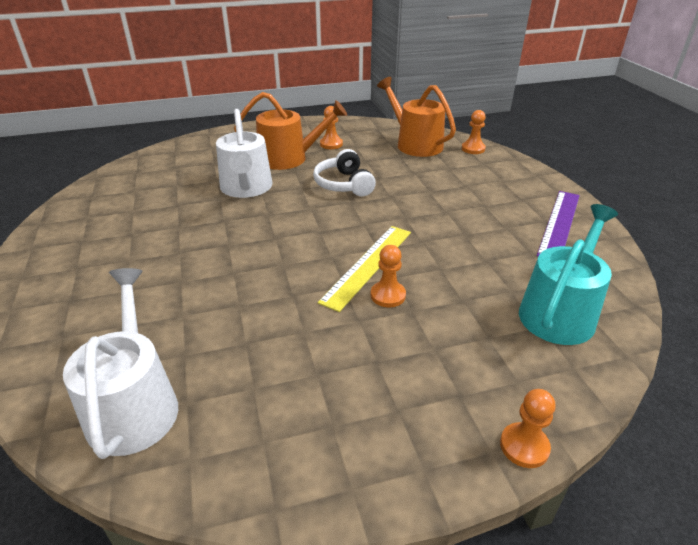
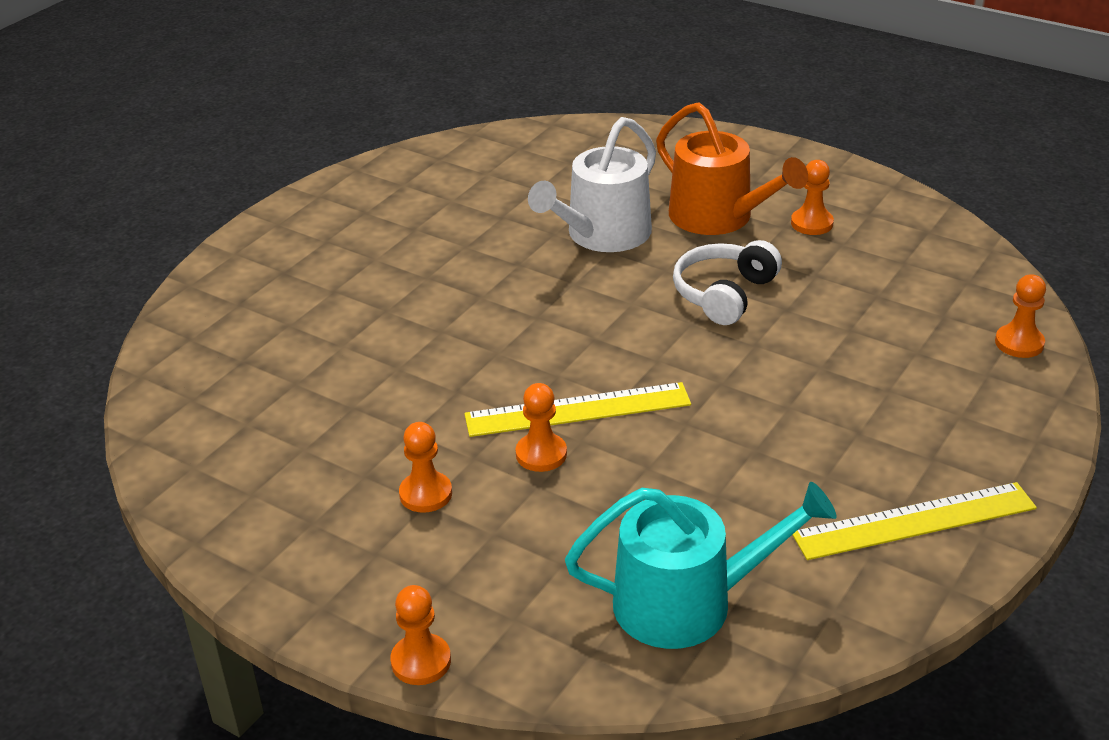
camera: 50 degrees right, 0 degrees up
white watering can [63,268,178,459] -> none
orange watering can [377,77,456,157] -> none
purple ruler [537,191,580,257] -> yellow ruler [792,482,1037,560]
none -> orange pawn [399,422,452,513]

